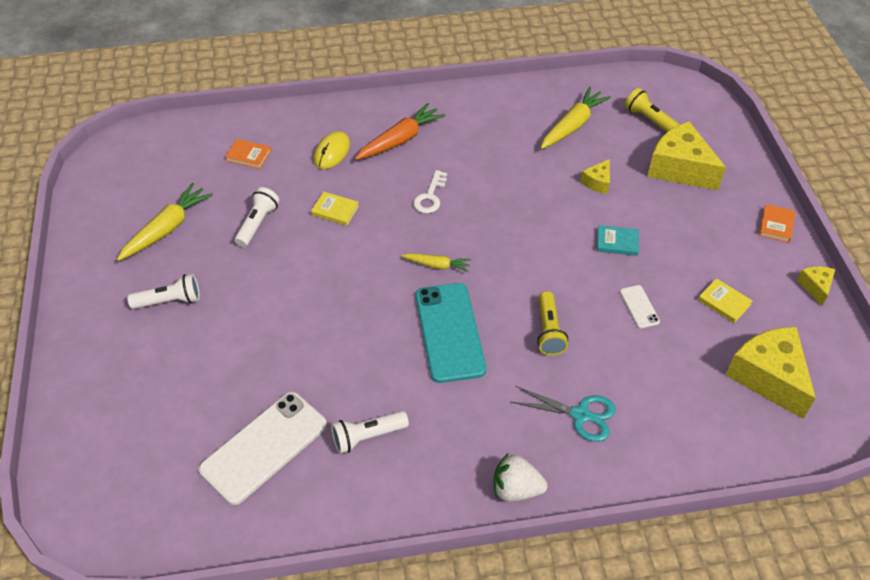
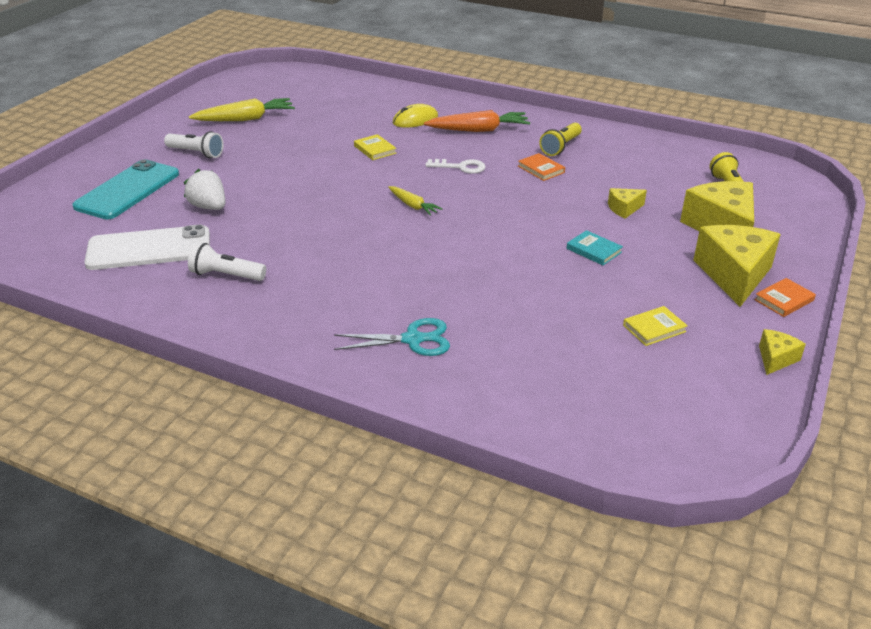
camera: 35 degrees right, 15 degrees down
orange book [225,139,271,169] -> orange book moved to [518,153,565,181]
white flashlight [234,187,280,247] -> none
white key [413,170,447,213] -> white key turned 135 degrees counterclockwise [425,159,485,174]
turquoise phone [415,283,486,383] -> turquoise phone moved to [72,159,179,219]
white strawberry [493,453,548,502] -> white strawberry moved to [184,169,225,210]
turquoise scissors [511,386,616,442] -> turquoise scissors turned 60 degrees counterclockwise [334,318,450,356]
yellow flashlight [537,291,568,356] -> yellow flashlight moved to [539,123,582,156]
yellow carrot [541,87,611,149] -> none
white phone [620,285,660,328] -> none
yellow book [698,278,752,323] -> yellow book turned 75 degrees clockwise [623,306,688,346]
yellow cheese [725,327,816,419] -> yellow cheese moved to [693,225,781,307]

